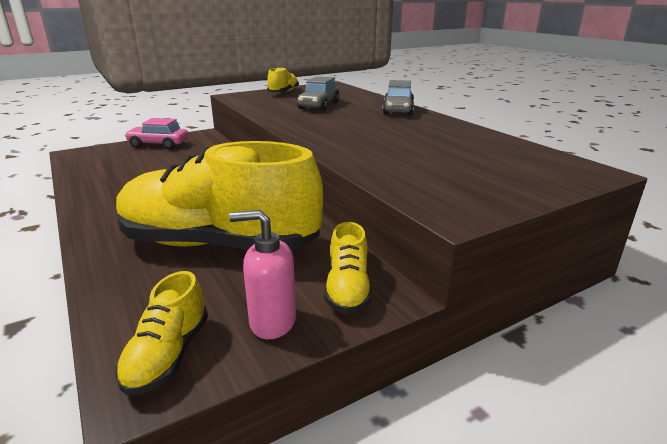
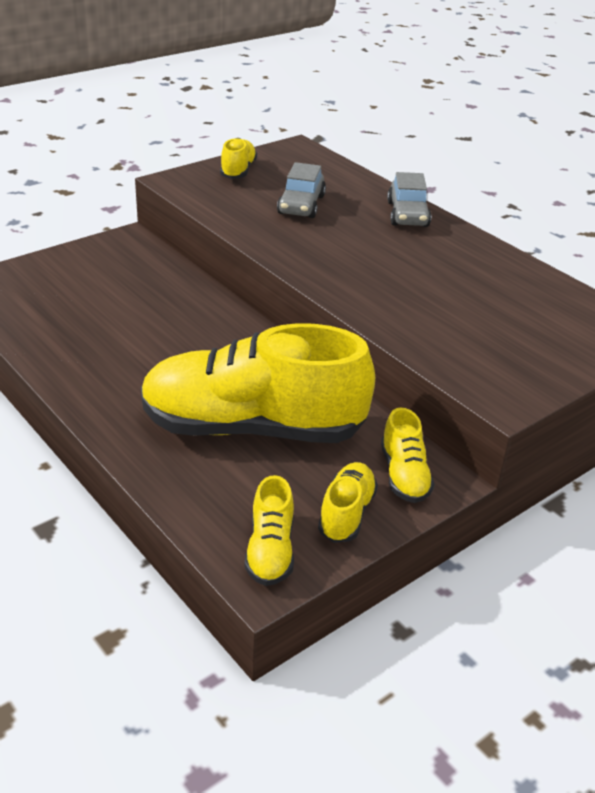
camera: 10 degrees left, 10 degrees up
pink car [125,118,188,150] -> none
pink soap dispenser [229,210,296,339] -> yellow shoe [318,462,378,543]

